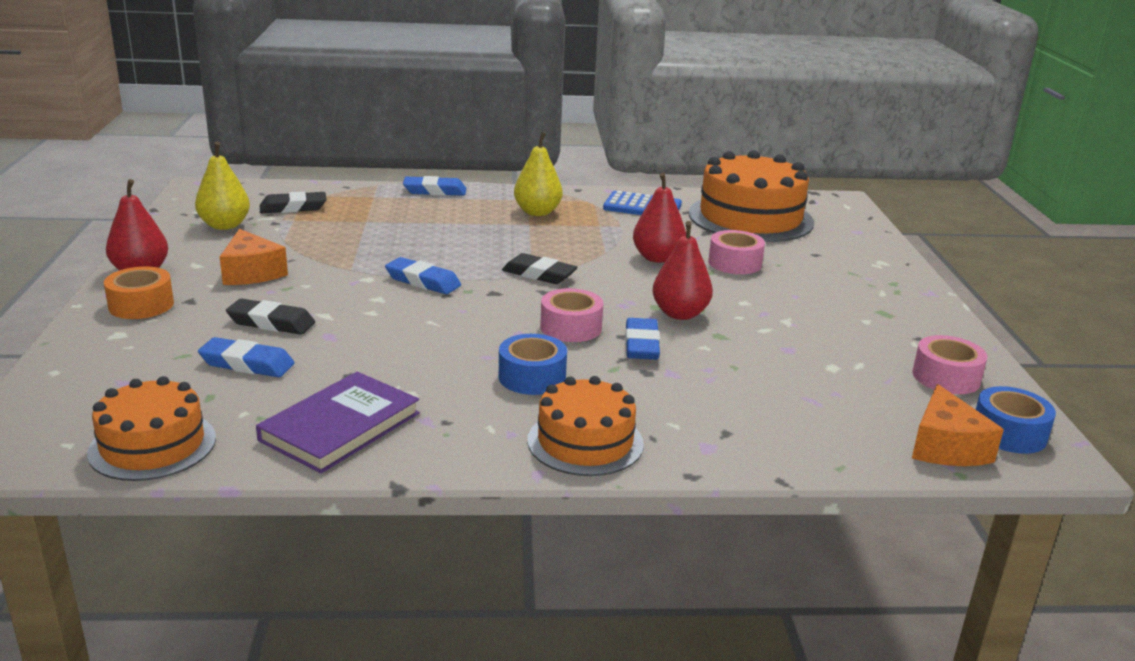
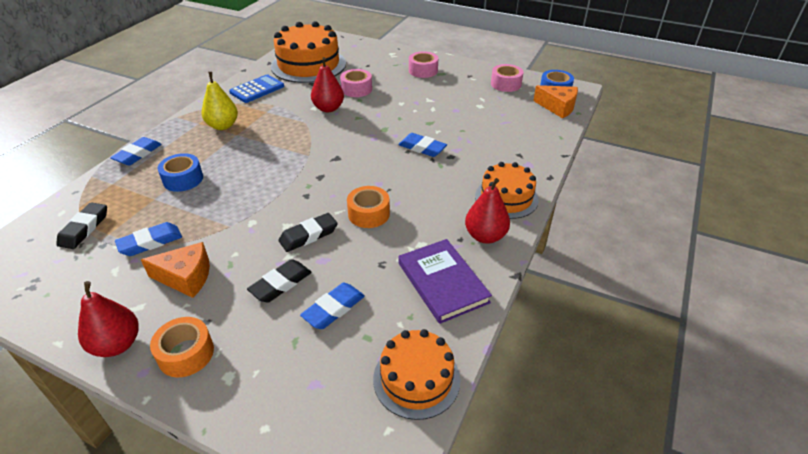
camera: 60 degrees left, 15 degrees up
yellow pear [195,141,250,230] -> none
blue eraser [385,257,461,294] -> blue eraser moved to [115,222,182,256]
blue tape [499,334,567,395] -> blue tape moved to [158,153,203,192]
black eraser [502,253,578,284] -> black eraser moved to [279,213,338,252]
pink tape [540,288,603,342] -> pink tape moved to [409,51,438,78]
red pear [653,221,713,320] -> red pear moved to [465,178,510,244]
none -> orange tape [347,186,390,228]

